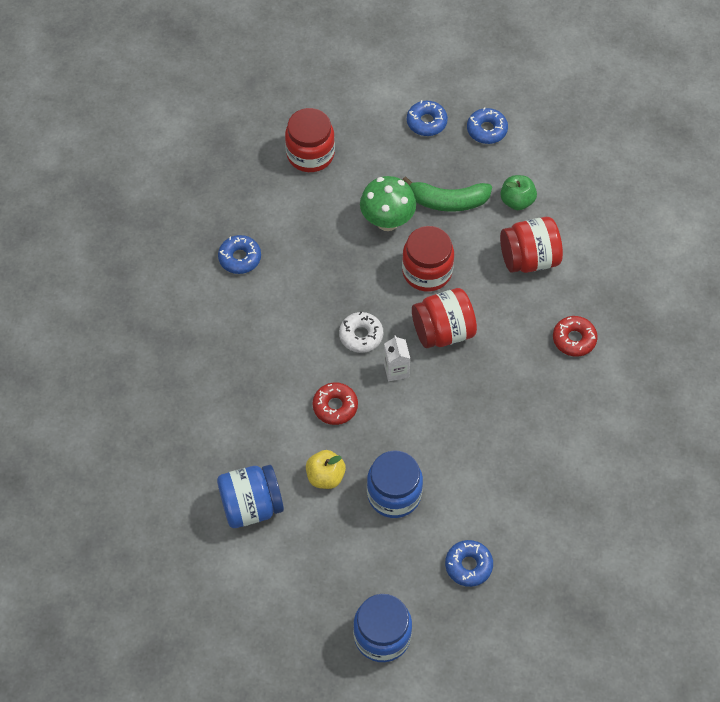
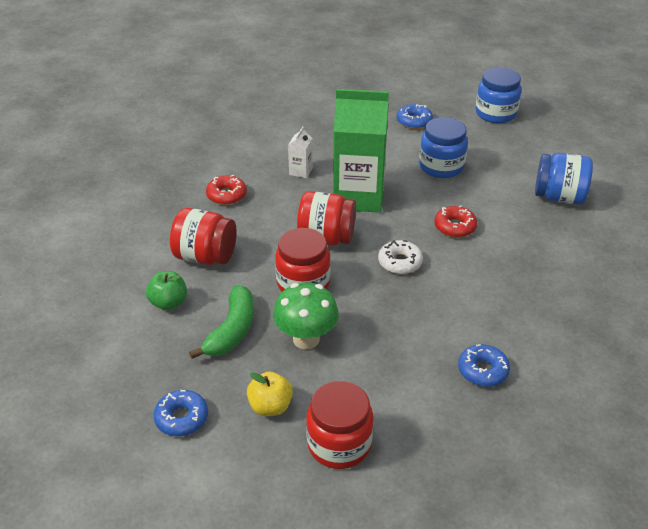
camera: 150 degrees left, 20 degrees down
yellow apple [306,450,346,489] -> yellow apple moved to [247,371,293,416]
white carton [384,335,410,381] -> white carton moved to [288,127,313,178]
green banana [402,177,492,212] -> green banana turned 75 degrees clockwise [189,285,254,359]
blue donut [467,107,508,144] -> none
none -> green carton [333,89,389,213]

